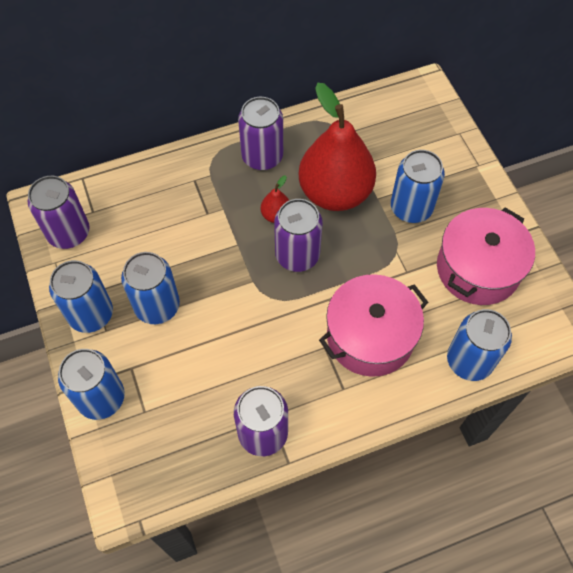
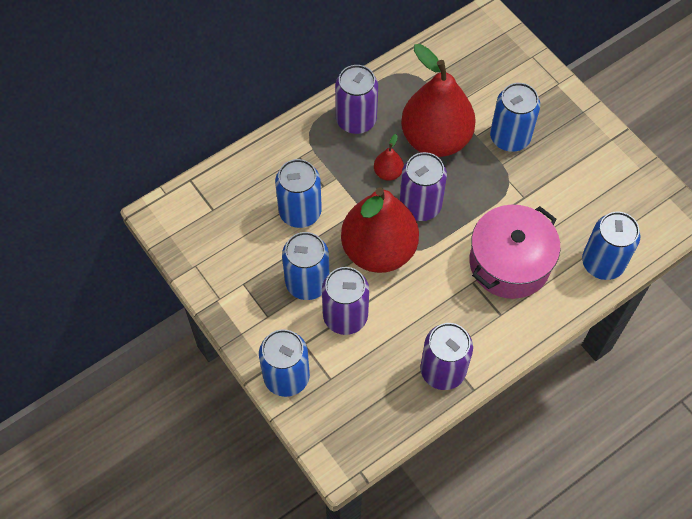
camera: 15 degrees left, 0 degrees up
purple can [27,176,90,249] -> purple can moved to [322,267,369,335]
blue can [49,260,113,333] -> blue can moved to [275,159,322,228]
pink pot [437,207,535,305] -> none
none -> red pear [341,187,419,273]

